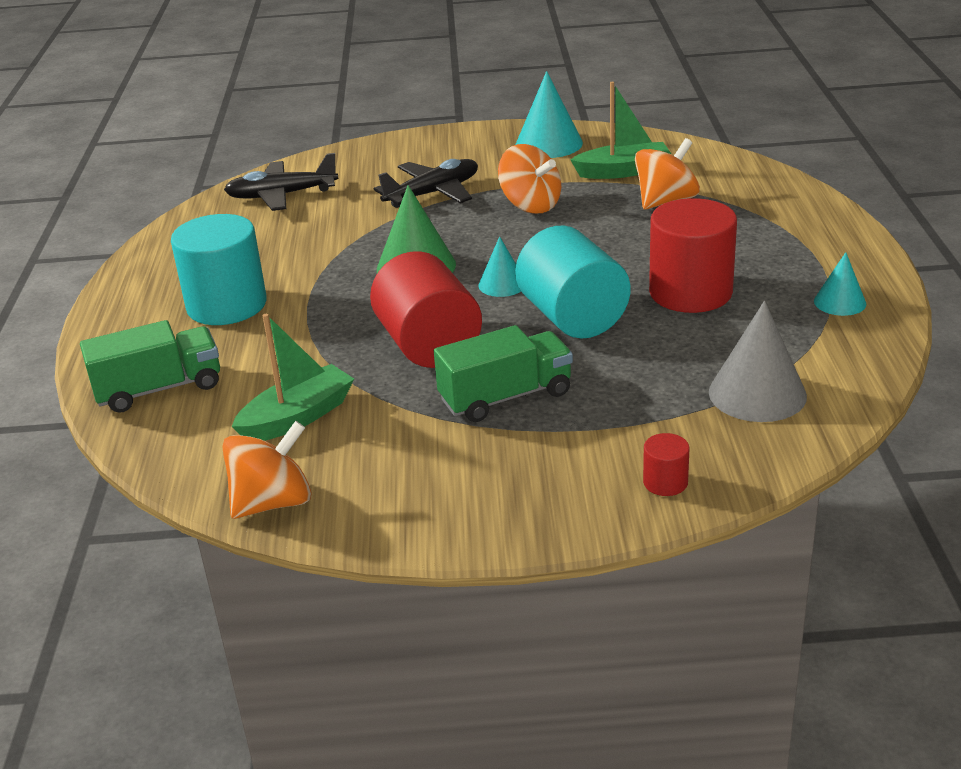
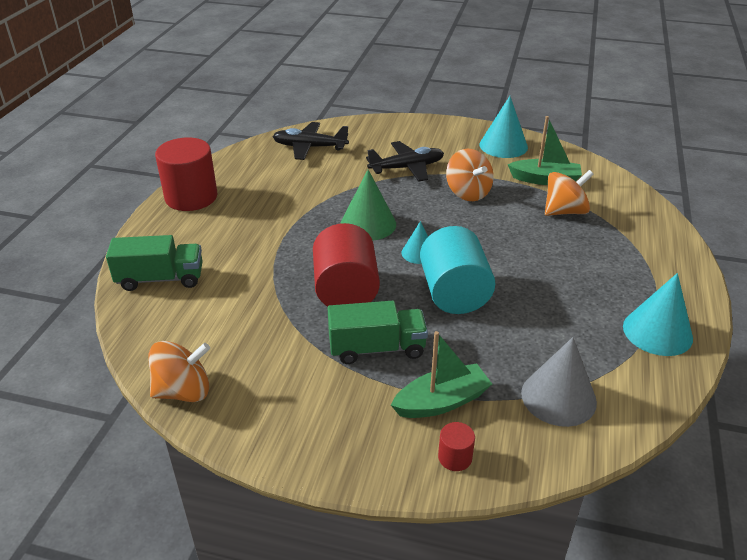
camera: 15 degrees right, 5 degrees up
turquoise cylinder [171,214,267,325] -> none
green boat [231,314,354,441] -> green boat moved to [391,331,492,418]
red cylinder [649,198,737,313] -> red cylinder moved to [155,138,218,211]
turquoise cone [814,252,866,316] -> turquoise cone [623,273,693,356], size x1.71

